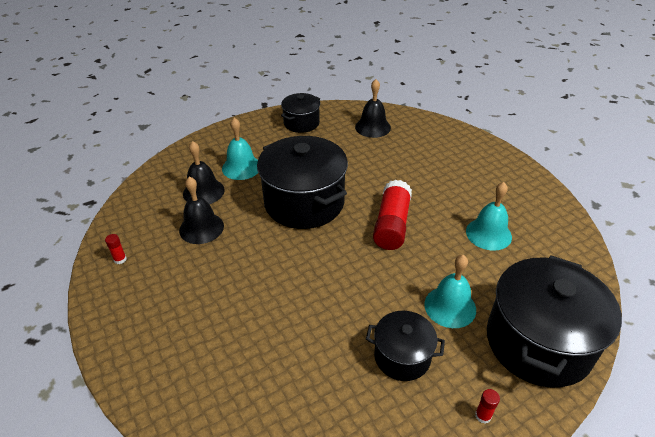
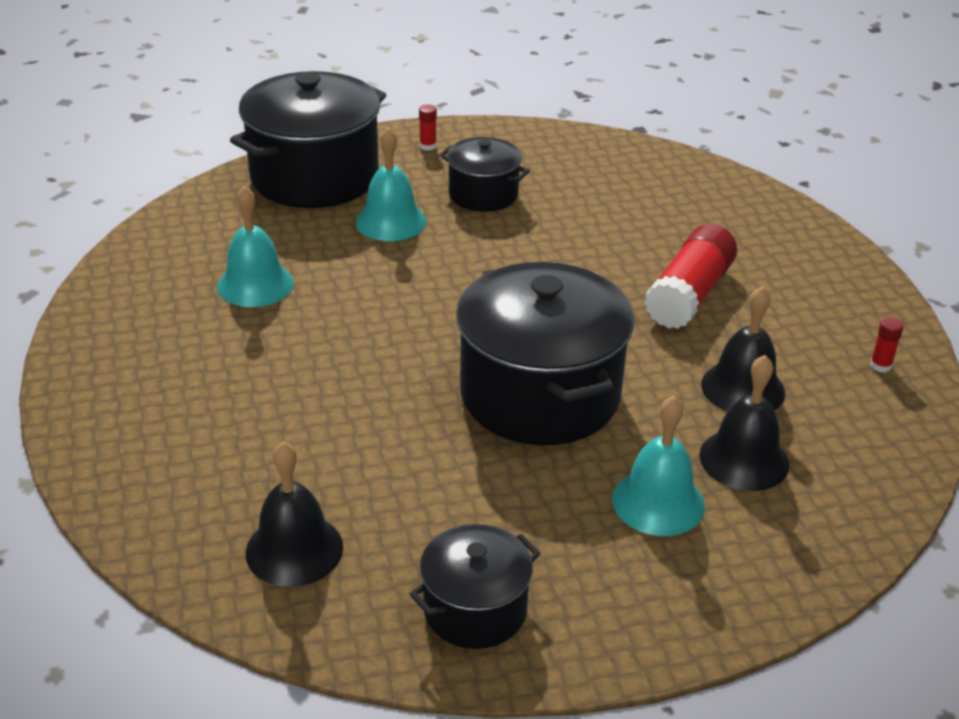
camera: 165 degrees left, 5 degrees down
red glue stick [373,180,412,250] -> red glue stick moved to [644,224,737,329]

